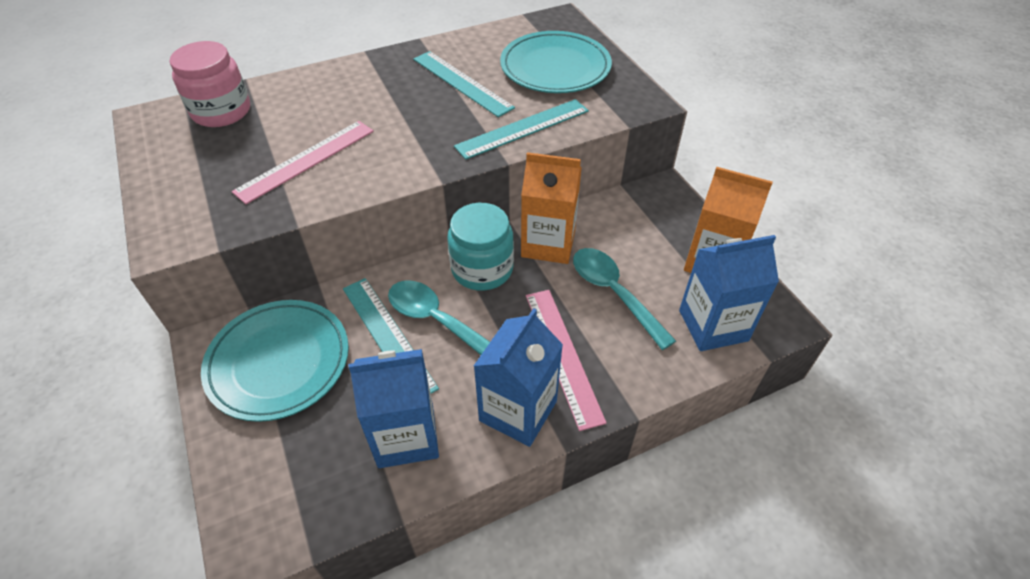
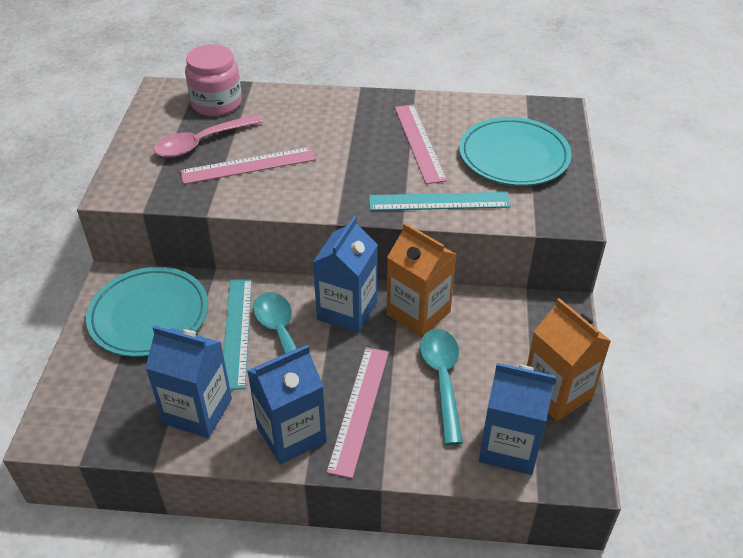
camera: 30 degrees right, 5 degrees down
turquoise ruler [413,51,515,117] -> pink ruler [395,105,447,184]
turquoise jar [447,203,514,291] -> blue carton [312,216,378,333]
none -> pink spoon [153,114,263,158]

